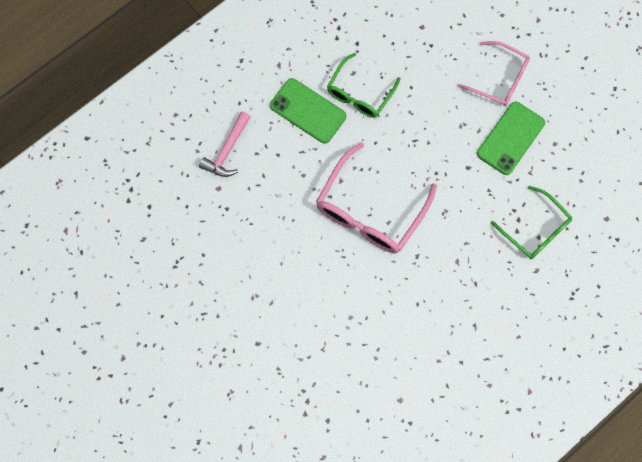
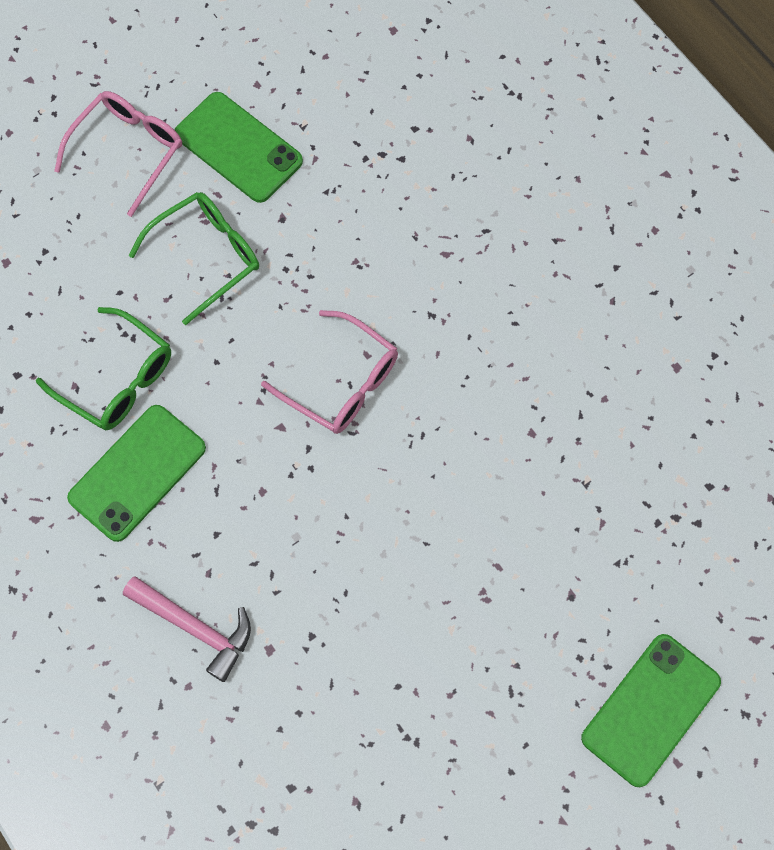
camera: 85 degrees left, 5 degrees down
pink glasses [316,142,437,253] -> pink glasses [261,310,398,434], size x0.63
green glasses [491,186,572,259] -> green glasses moved to [128,192,259,325]
none -> green phone [581,634,721,787]

